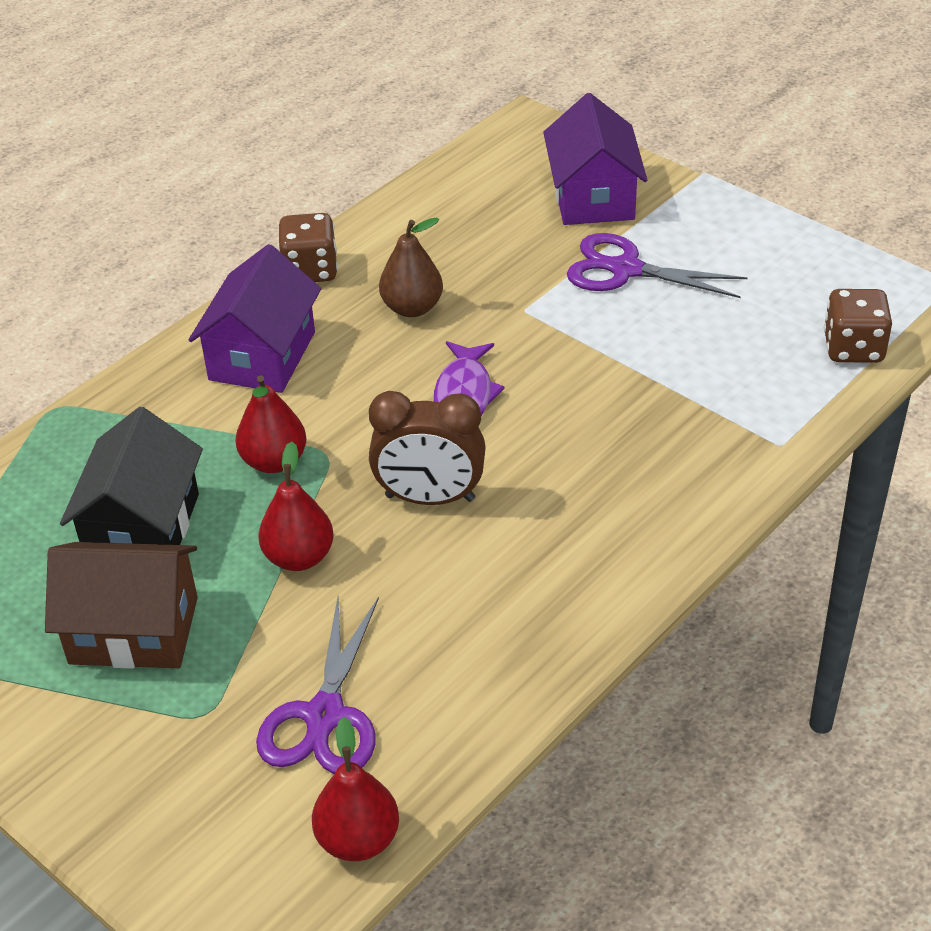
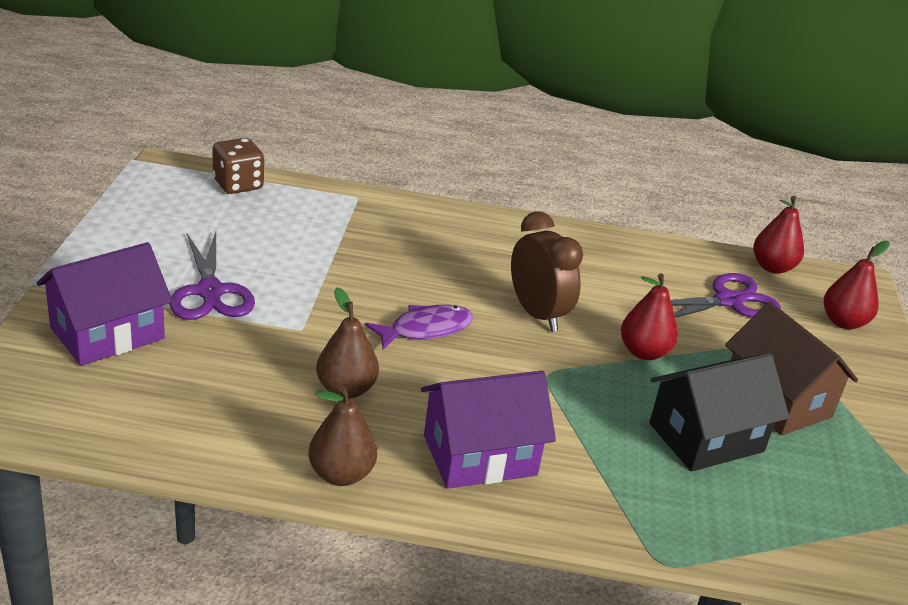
camera: 130 degrees left, 10 degrees down
red pear [236,375,306,473] -> red pear moved to [824,241,890,329]
brown dice [278,213,338,282] -> brown pear [308,386,377,486]

